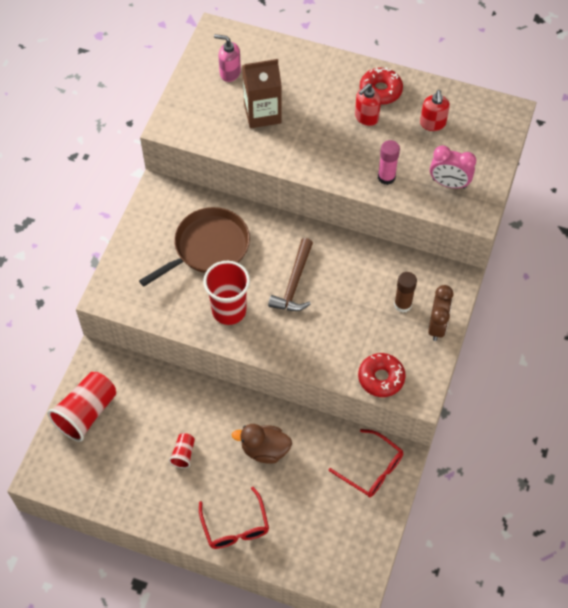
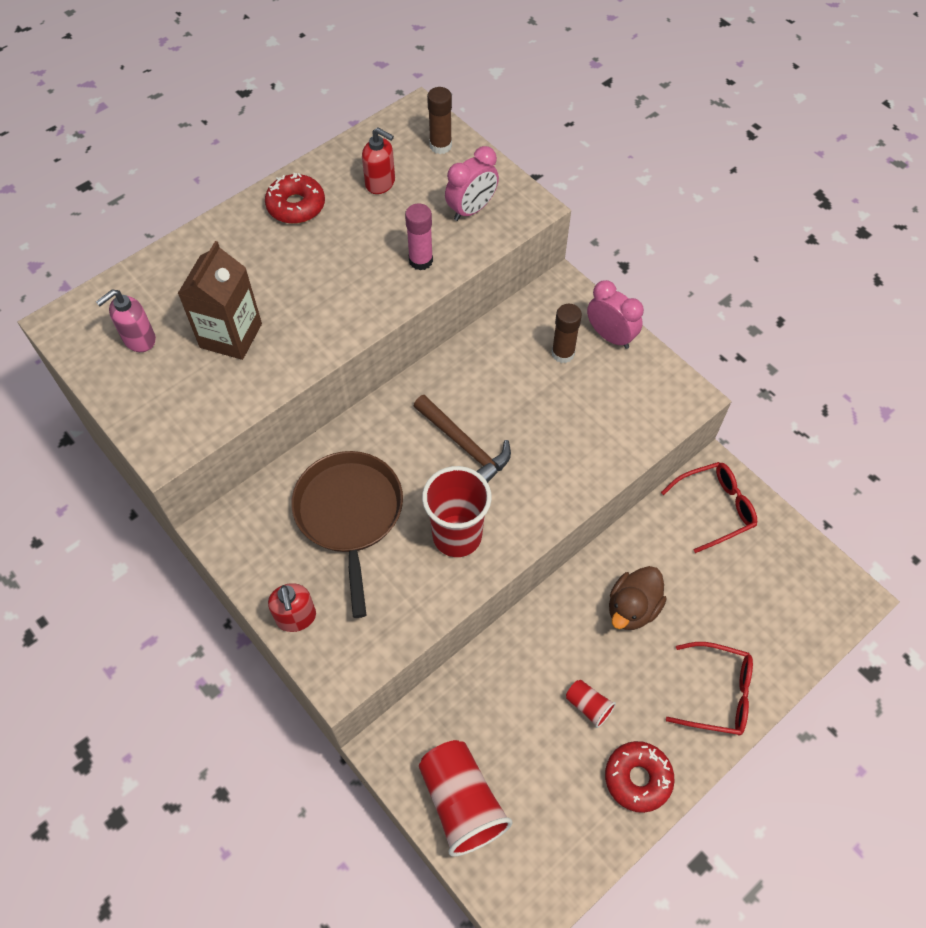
camera: 60 degrees left, 0 degrees up
red soap dispenser [355,83,381,126] -> red soap dispenser moved to [268,583,316,632]
red donut [358,353,406,397] -> red donut moved to [605,741,675,813]
brown clock [428,285,453,341] -> pink clock [587,280,644,349]
none -> brown glue stick [427,87,452,154]

